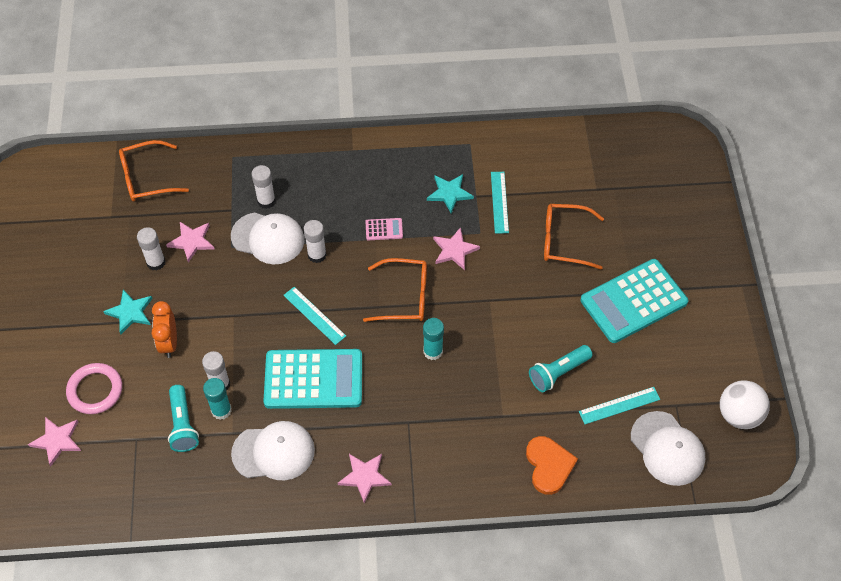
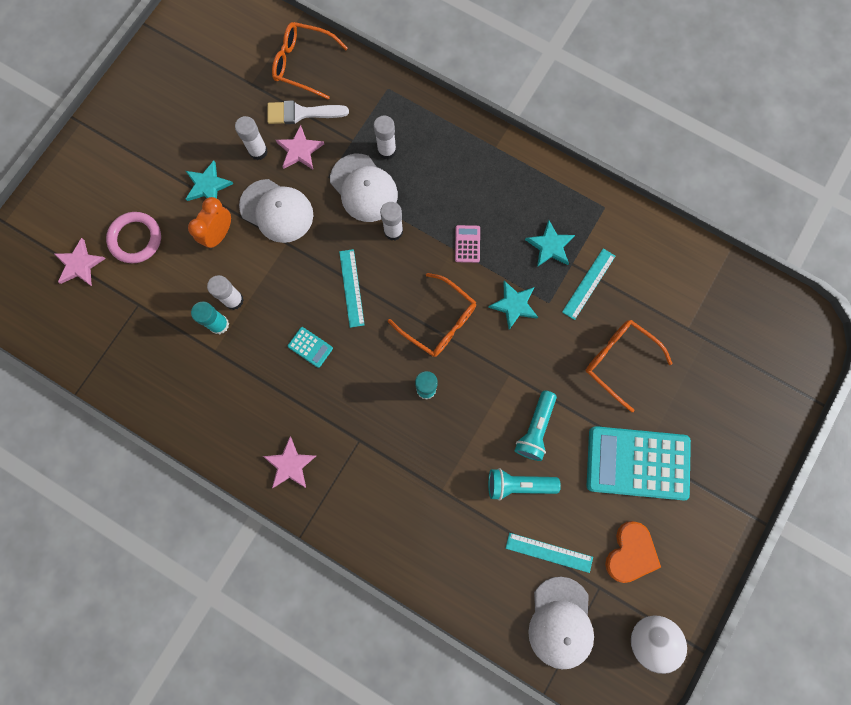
camera: 35 degrees right, 20 degrees up
turquoise flashlight [168,385,199,452] -> turquoise flashlight moved to [514,391,557,461]
white cap [231,421,315,480] -> white cap moved to [239,179,313,243]
turquoise calculator [264,349,362,409] -> turquoise calculator [288,327,333,368], size x0.41
pink calculator [365,218,403,240] -> pink calculator turned 120 degrees counterclockwise [455,225,480,263]
pink star [433,227,480,270] -> turquoise star [488,281,538,330]
orange heart [526,436,578,495] -> orange heart moved to [605,521,661,583]
none -> white brush [267,101,349,124]

